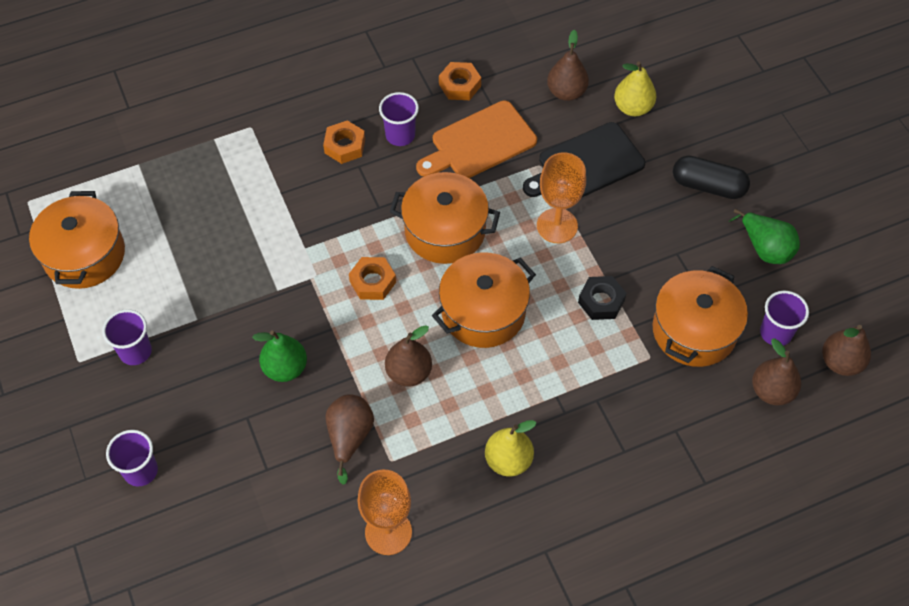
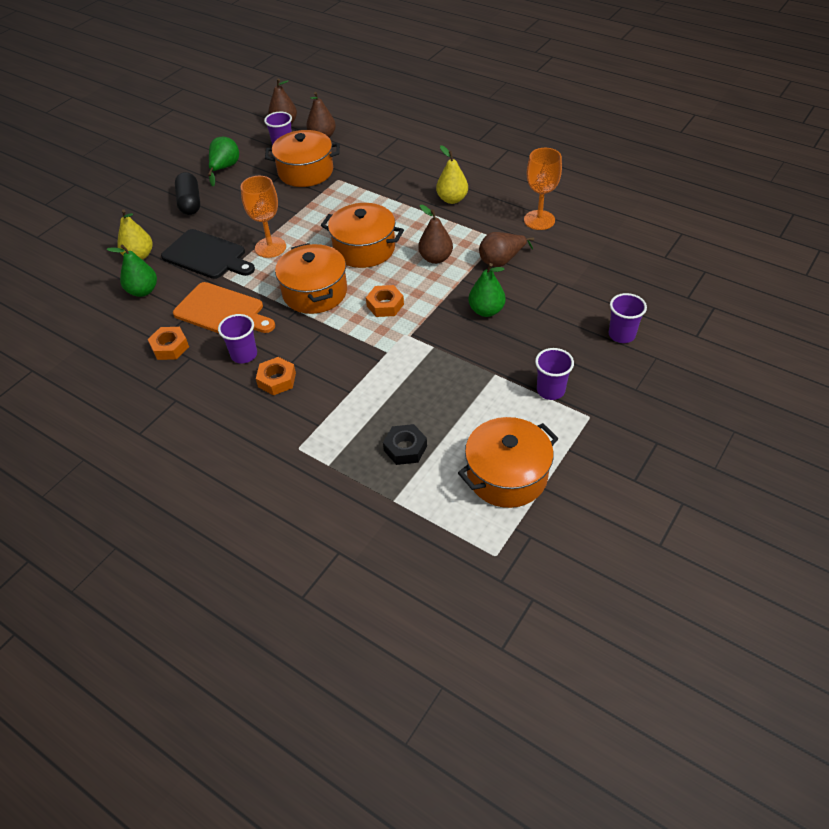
camera: 120 degrees left, 10 degrees down
brown pear [547,30,589,101] -> green pear [107,244,157,297]
black nut [578,276,626,320] -> black nut moved to [383,424,427,465]

